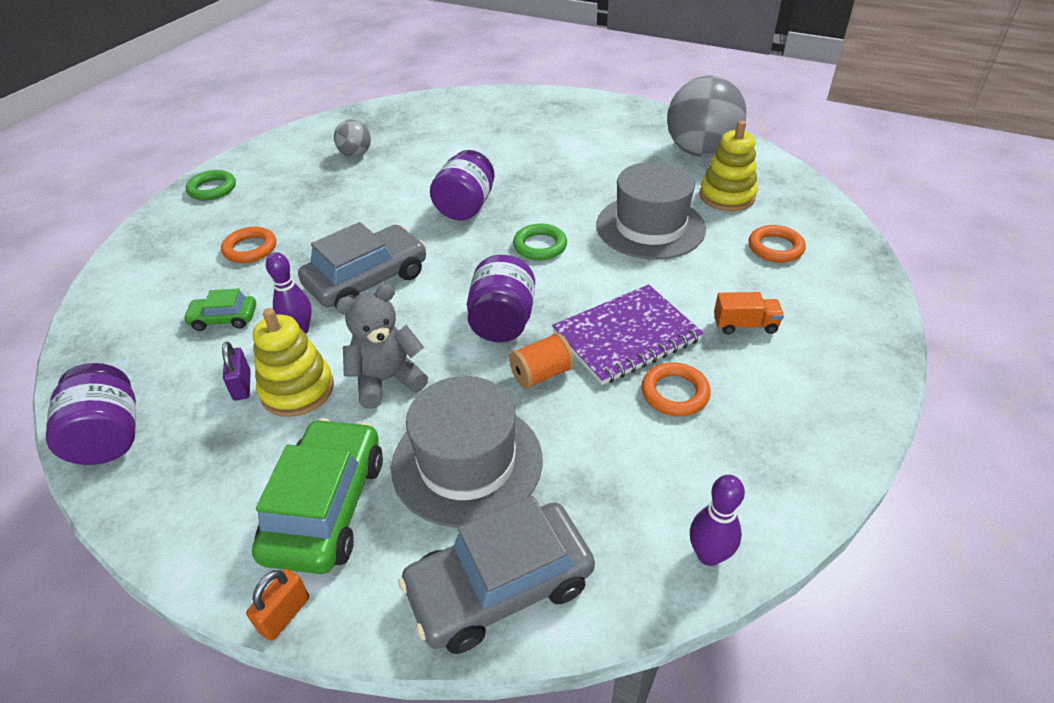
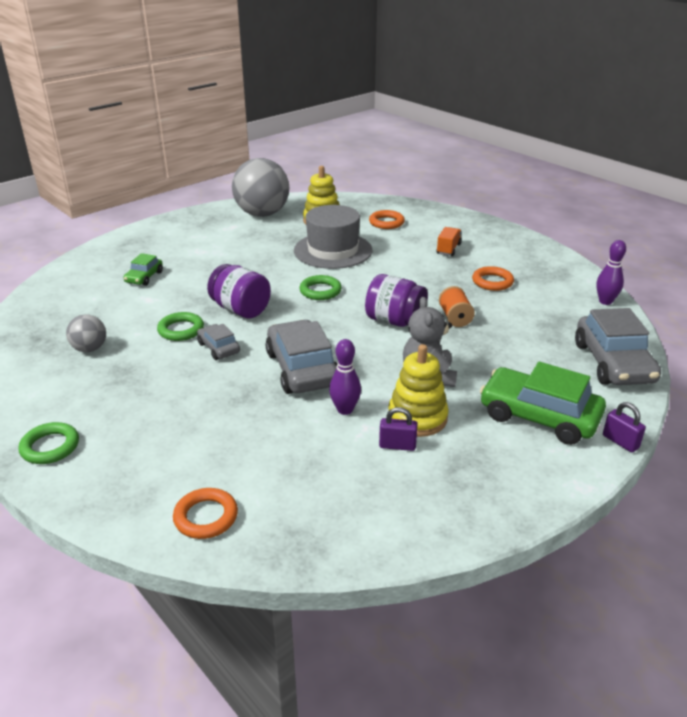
camera: 70 degrees left, 10 degrees down
purple jar [46,363,136,465] -> none
green car [183,288,256,331] -> green car moved to [123,253,163,286]
orange ring [221,227,276,263] -> orange ring moved to [173,488,238,539]
orange padlock [246,569,309,641] -> purple padlock [603,402,646,452]
grey hat [391,376,543,528] -> none
purple notebook [552,284,703,385] -> none
none -> green ring [157,312,204,341]
none -> grey car [197,324,240,360]

